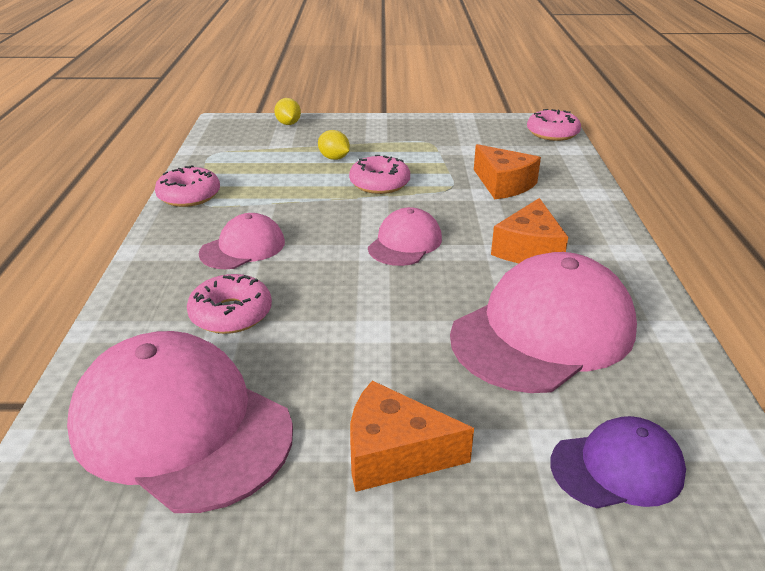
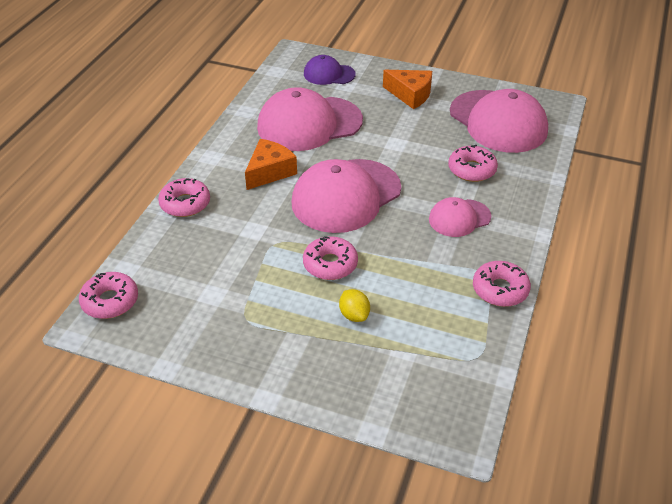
camera: 160 degrees left, 10 degrees up
yellow lemon [274,98,301,125] -> none
pink cap [368,207,442,266] -> pink cap [291,159,401,233], size x1.90
orange cheese [474,144,541,199] -> none
none -> pink donut [158,178,210,217]

